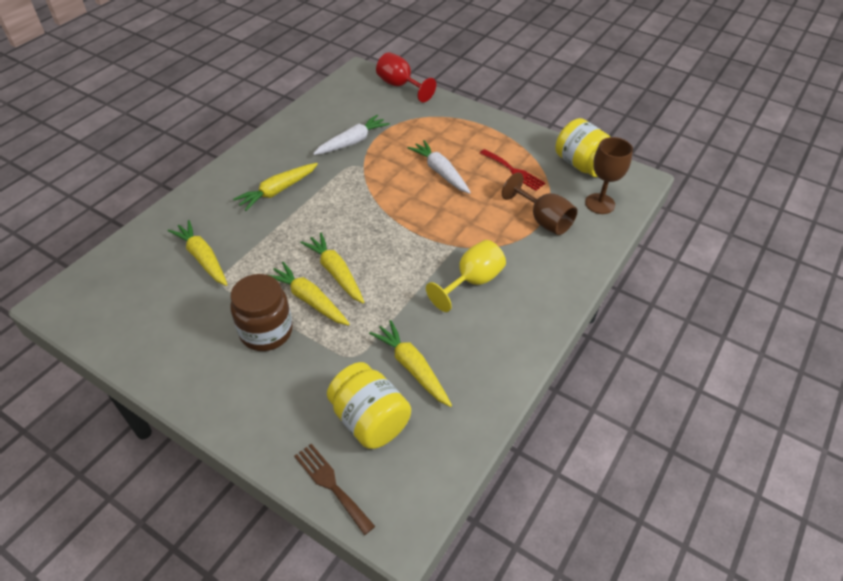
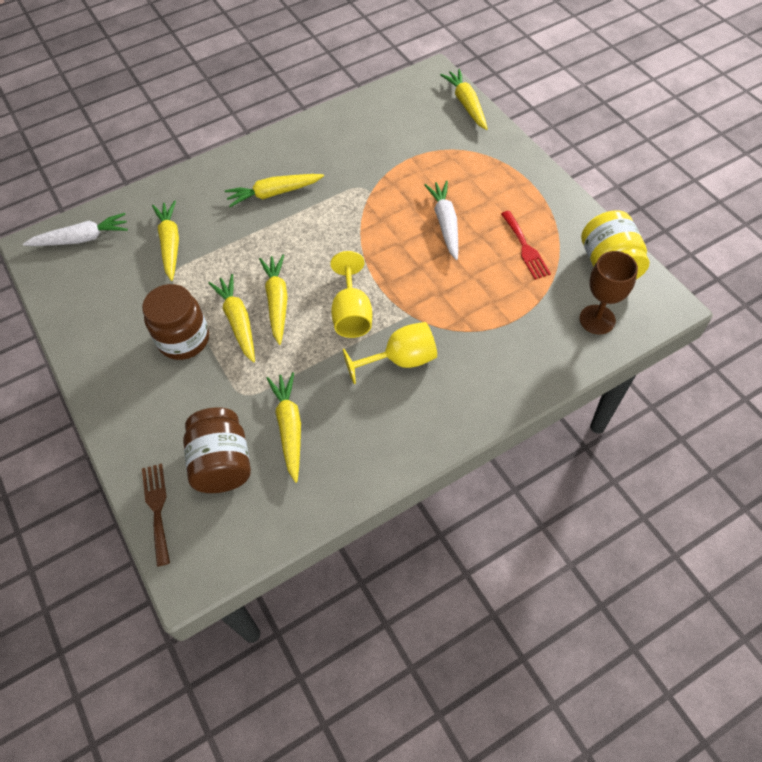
camera: 30 degrees right, 10 degrees up
white carrot [313,115,390,155] -> white carrot moved to [23,213,128,246]
yellow jar [327,362,411,449] -> brown jar [183,407,251,493]
red goblet [376,52,436,102] -> yellow carrot [440,69,488,130]
brown goblet [502,172,577,235] -> none
none -> yellow goblet [330,251,372,338]

